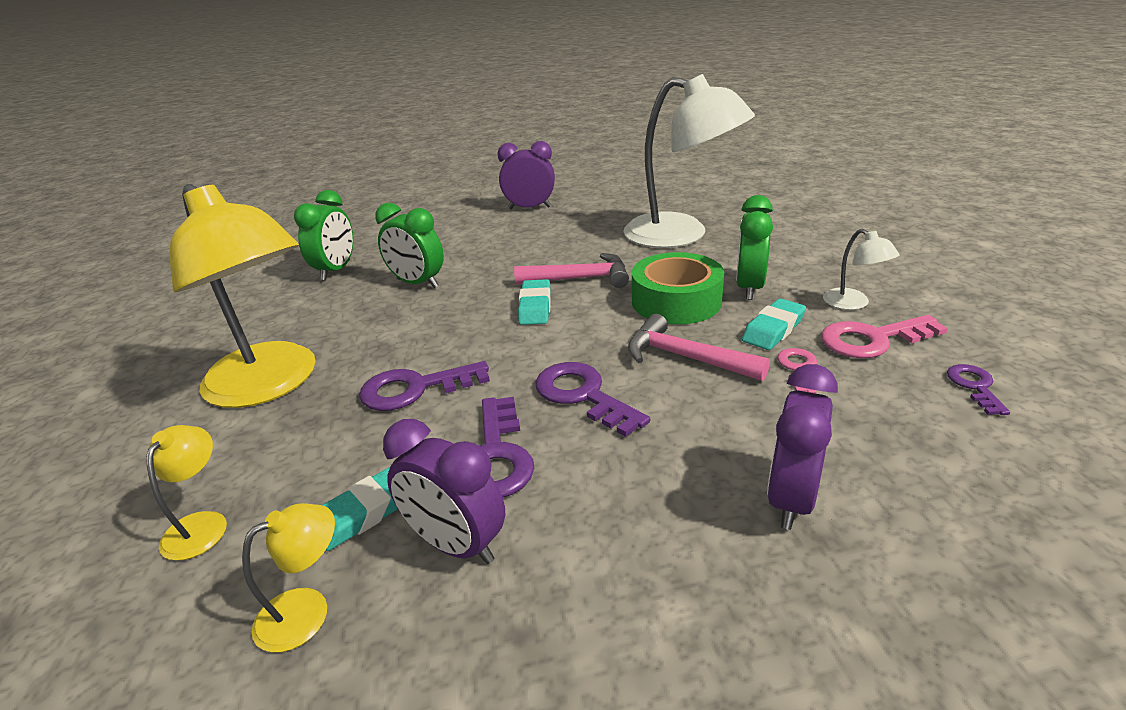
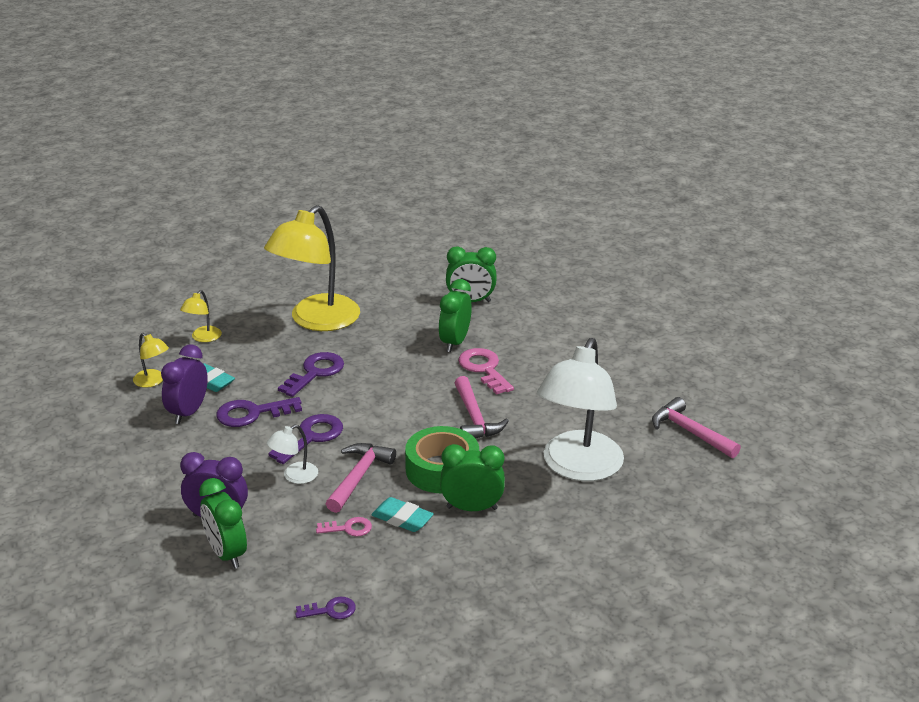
camera: 75 degrees right, 0 degrees up
yellow lamp [146,425,227,561] -> yellow lamp turned 120 degrees clockwise [180,290,222,342]
purple key [359,361,490,411] -> purple key turned 60 degrees clockwise [278,352,344,397]
purple clock [497,141,555,209] -> none
turquoise eraser [518,279,551,325] -> none
pink key [821,315,948,358] -> pink key moved to [458,348,514,395]
white lamp [823,229,900,310] -> white lamp moved to [267,425,318,484]
none -> green clock [199,478,247,569]
none -> pink hammer [652,397,741,458]

